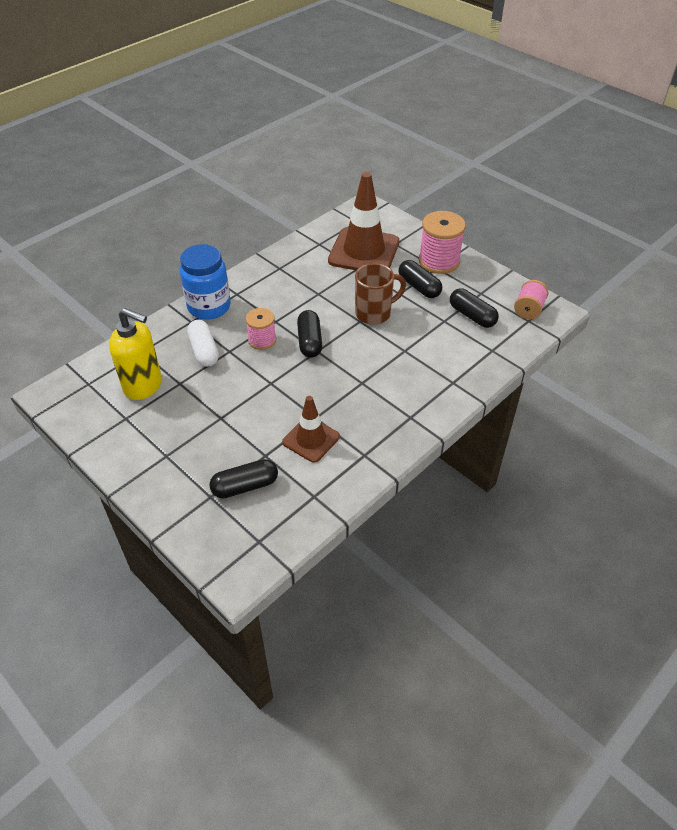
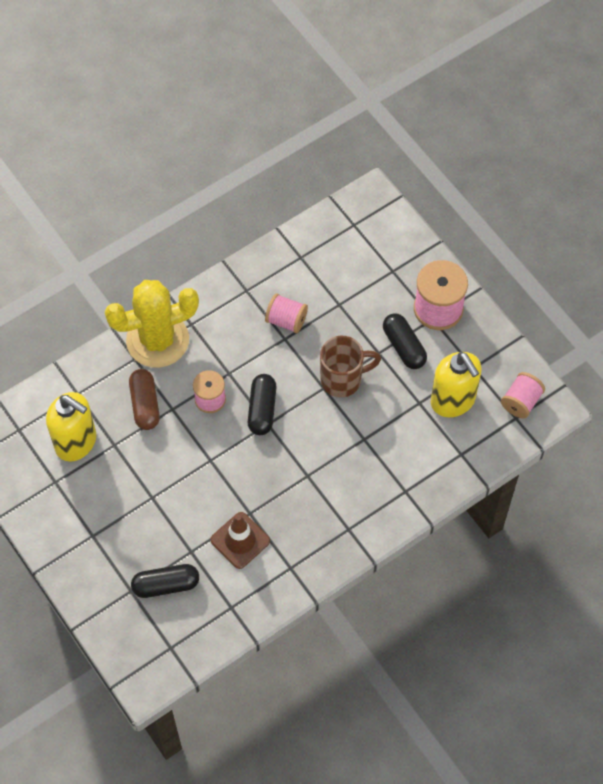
camera: 10 degrees right, 15 degrees up
blue jar [180,244,231,320] -> yellow cactus [105,280,199,368]
white capsule [187,320,219,367] -> brown capsule [129,369,160,430]
brown traffic cone [328,172,399,271] -> none
black capsule [450,289,499,328] -> yellow soap dispenser [431,352,482,417]
none -> pink spool [265,293,308,333]

